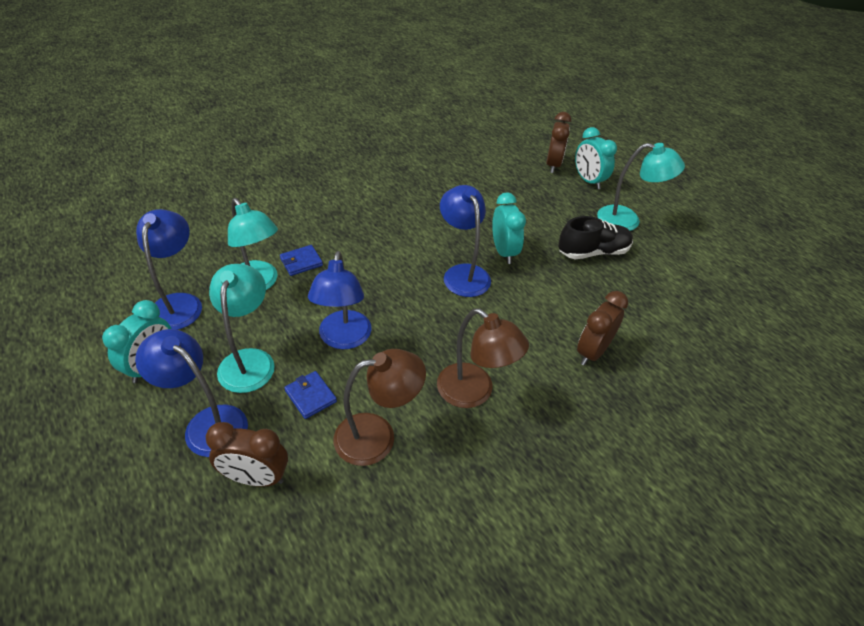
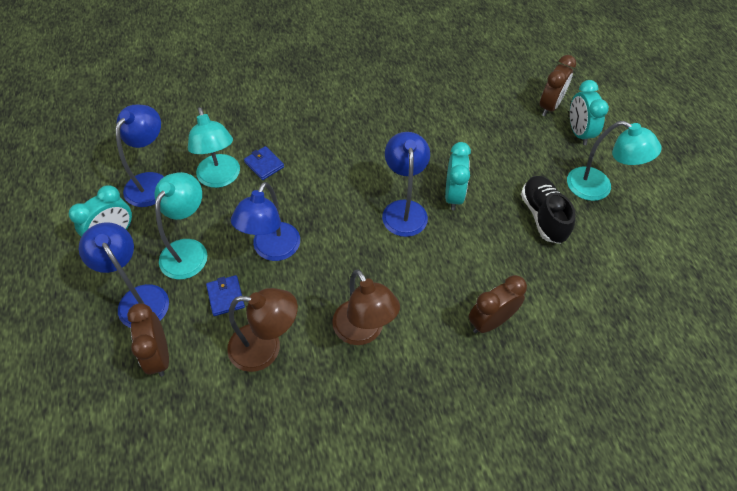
camera: 20 degrees right, 10 degrees up
brown clock [206,422,288,487] -> brown clock turned 45 degrees clockwise [127,303,169,377]
blue wallet [280,245,323,276] -> blue wallet turned 60 degrees clockwise [244,146,284,180]
black shoe [558,216,633,259] -> black shoe turned 105 degrees counterclockwise [521,176,576,244]

